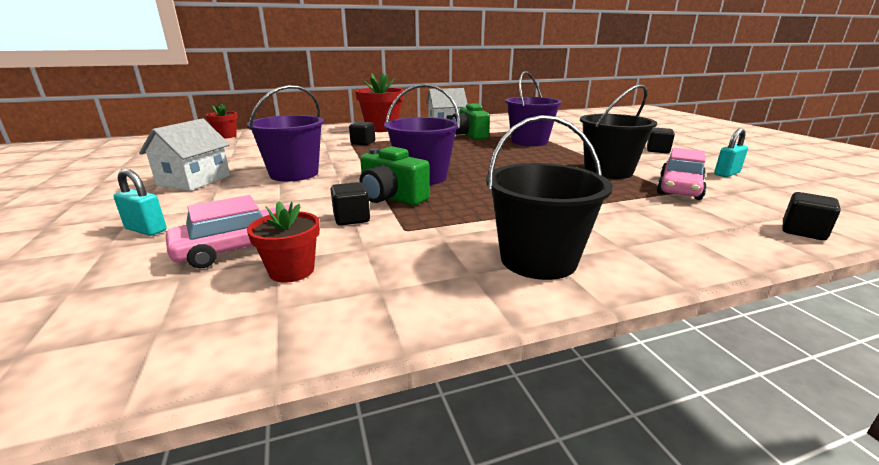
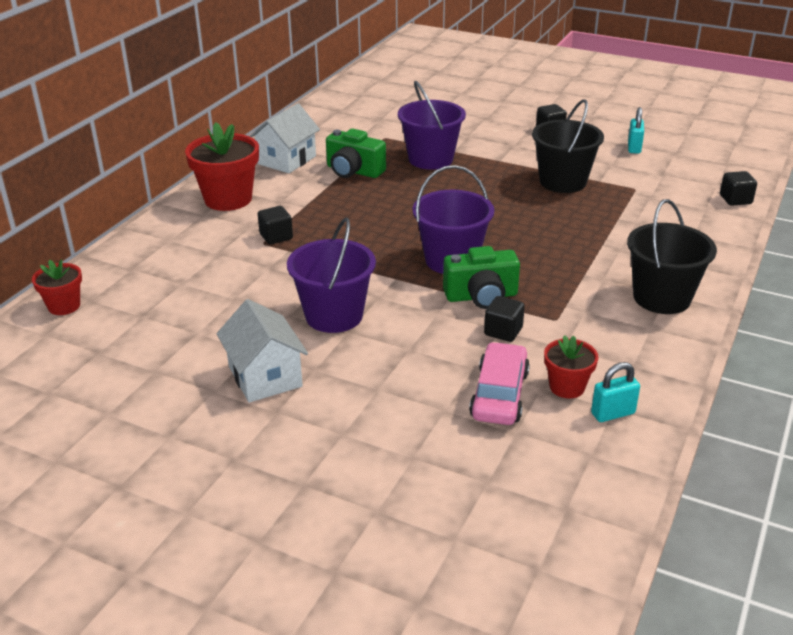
camera: 45 degrees left, 10 degrees up
turquoise padlock [113,169,167,236] -> turquoise padlock moved to [591,362,640,422]
pink car [656,148,707,200] -> none

